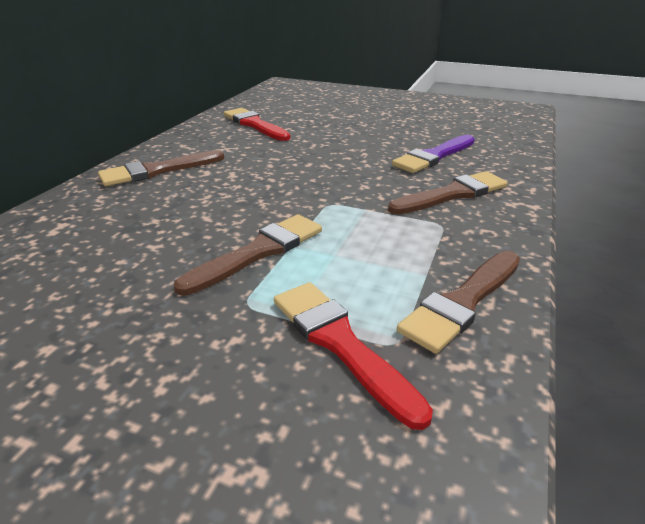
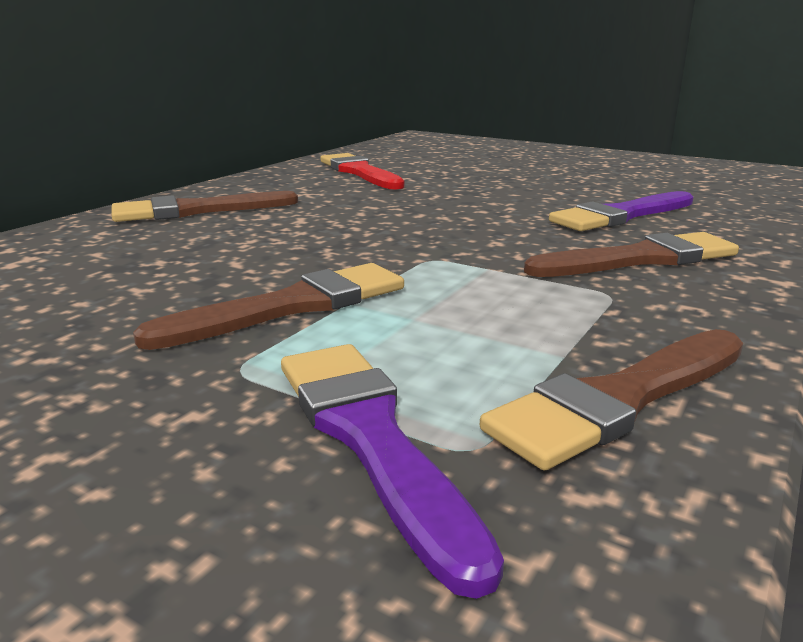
camera: 10 degrees right, 10 degrees down
red brush [274,282,433,430] -> purple brush [281,344,504,599]

